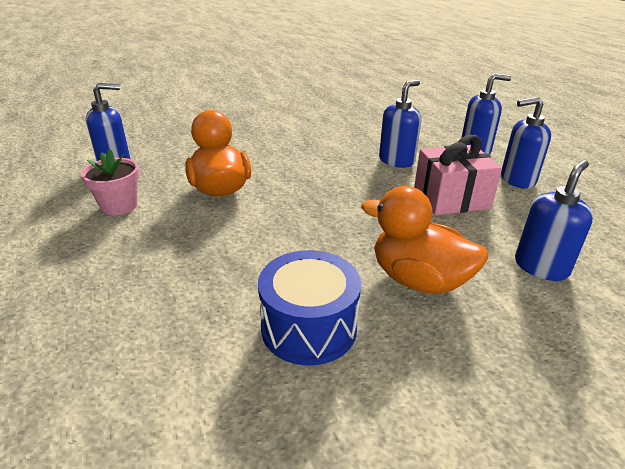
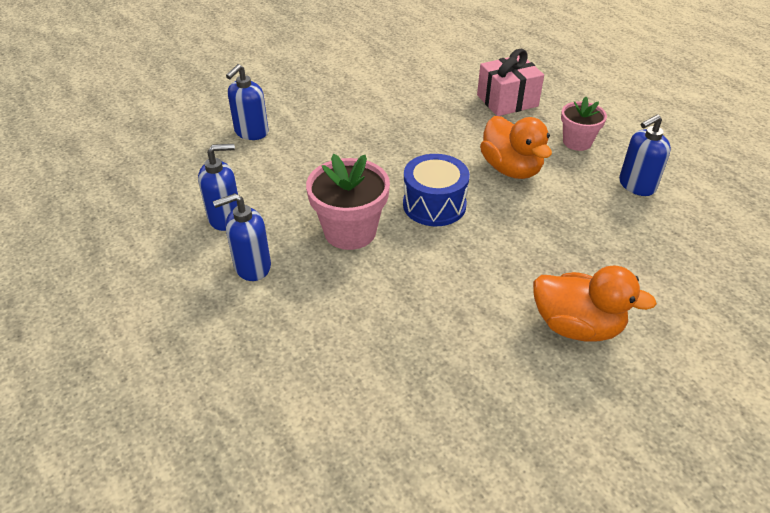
camera: 170 degrees right, 10 degrees up
blue drum [258,250,361,366] -> blue drum moved to [403,154,470,226]
orange duck [361,186,488,294] -> orange duck moved to [533,266,657,342]
blue soap dispenser [379,80,421,168] -> pink flower pot [306,154,390,250]
pink gift [414,135,502,215] -> pink gift moved to [477,49,544,116]

